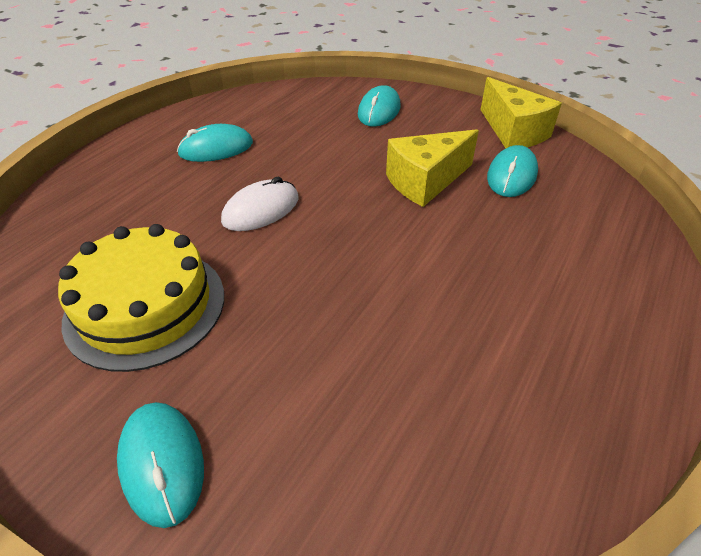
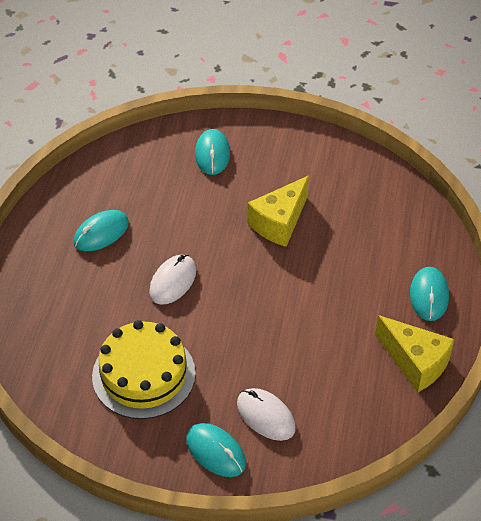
camera: 20 degrees left, 5 degrees up
yellow cheese [480,77,562,148] -> yellow cheese moved to [375,315,455,392]
turquoise mouse [487,145,538,197] -> turquoise mouse moved to [410,267,449,321]
none -> white mouse [237,388,296,441]

